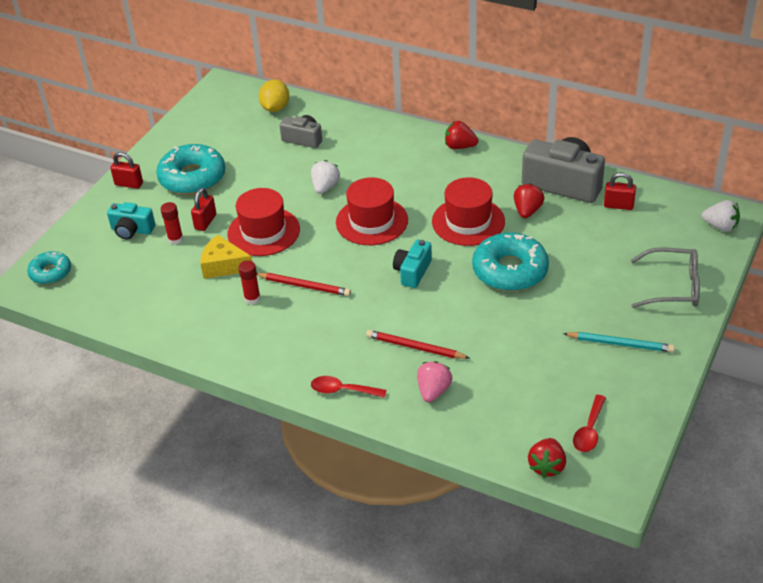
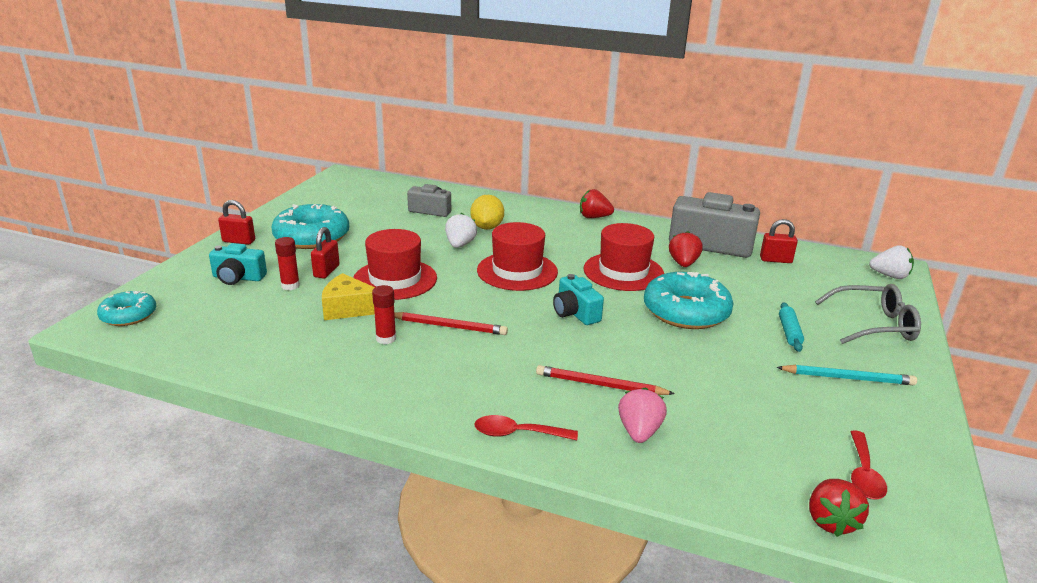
camera: 10 degrees left, 15 degrees down
yellow lemon [259,79,289,112] -> yellow lemon moved to [470,195,504,230]
turquoise camera [393,240,432,288] -> turquoise camera turned 45 degrees counterclockwise [553,274,604,325]
none -> turquoise rolling pin [779,302,804,352]

